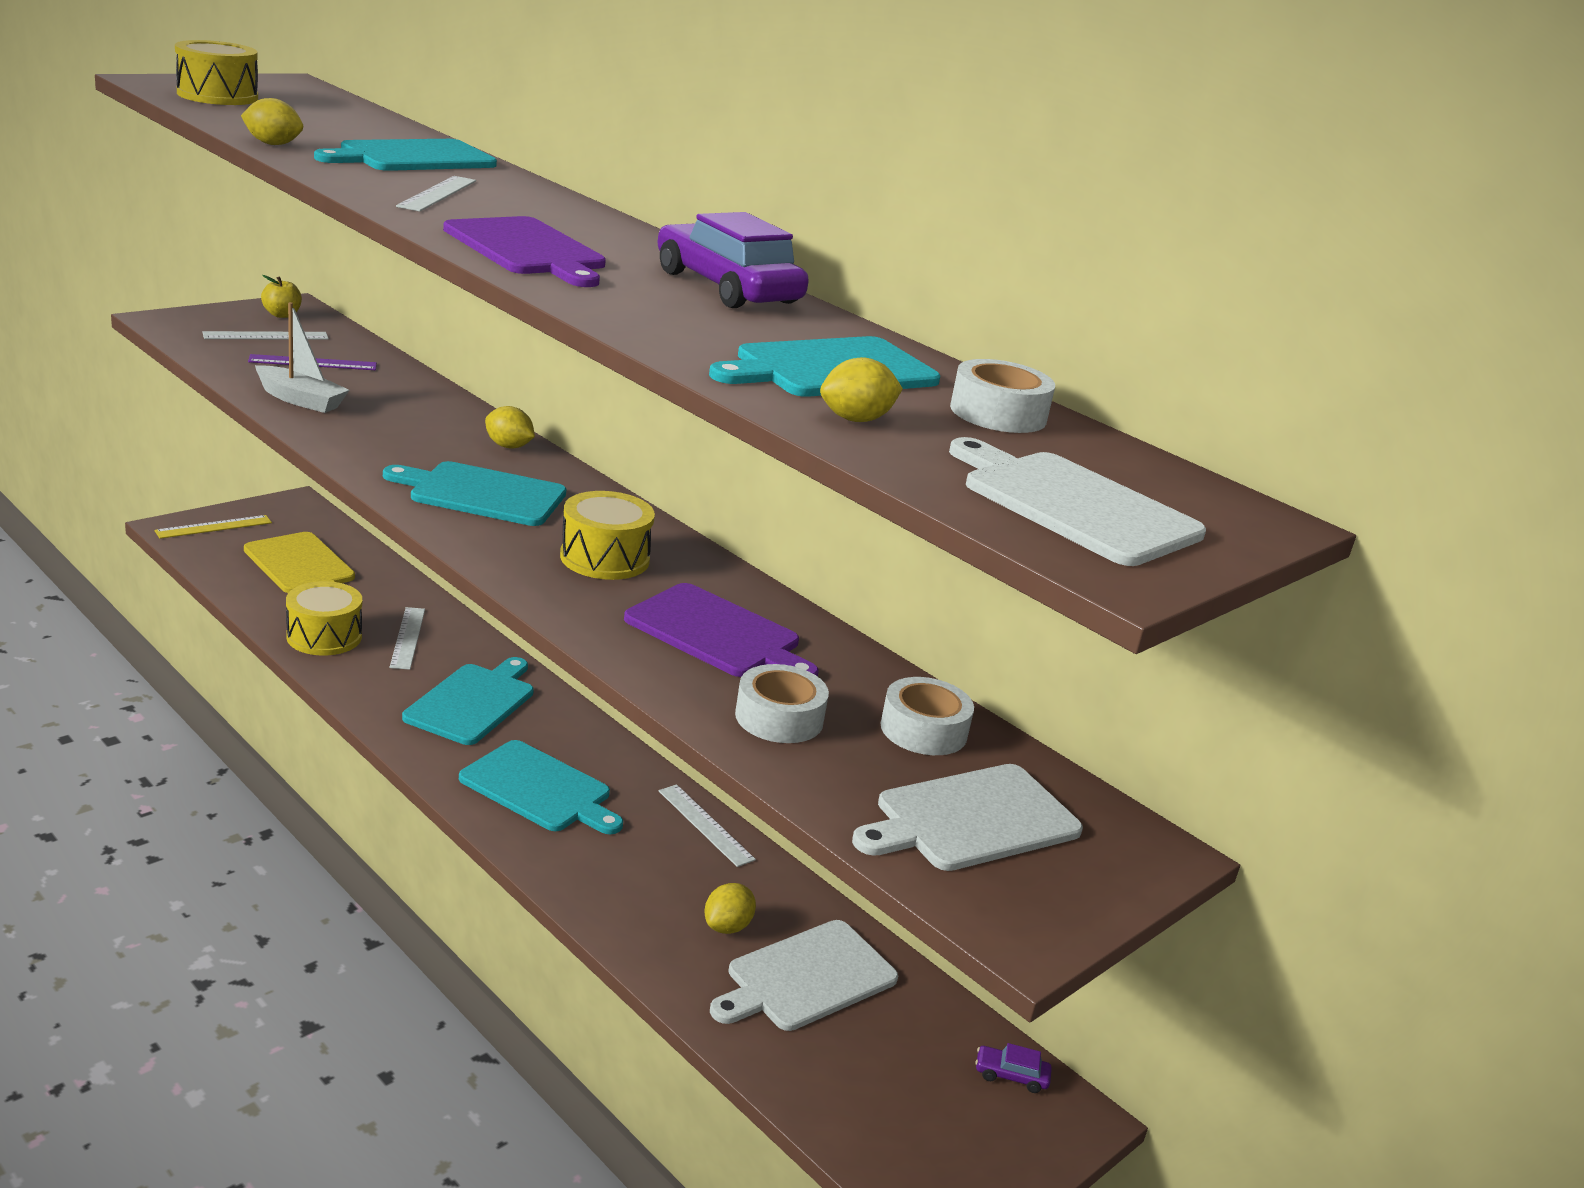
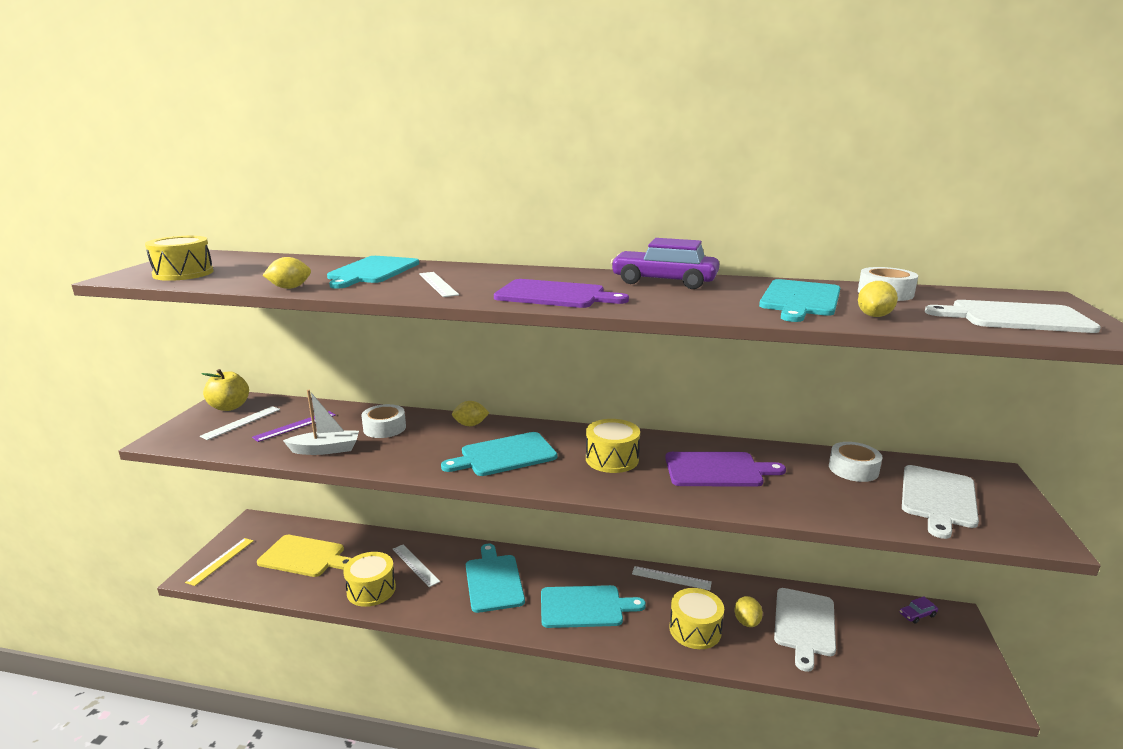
camera: 30 degrees left, 5 degrees down
yellow apple [261,275,302,318] -> yellow apple [201,369,249,411], size x1.57
white tape [735,664,829,743] -> white tape moved to [361,404,406,438]
none -> yellow drum [670,588,724,649]

